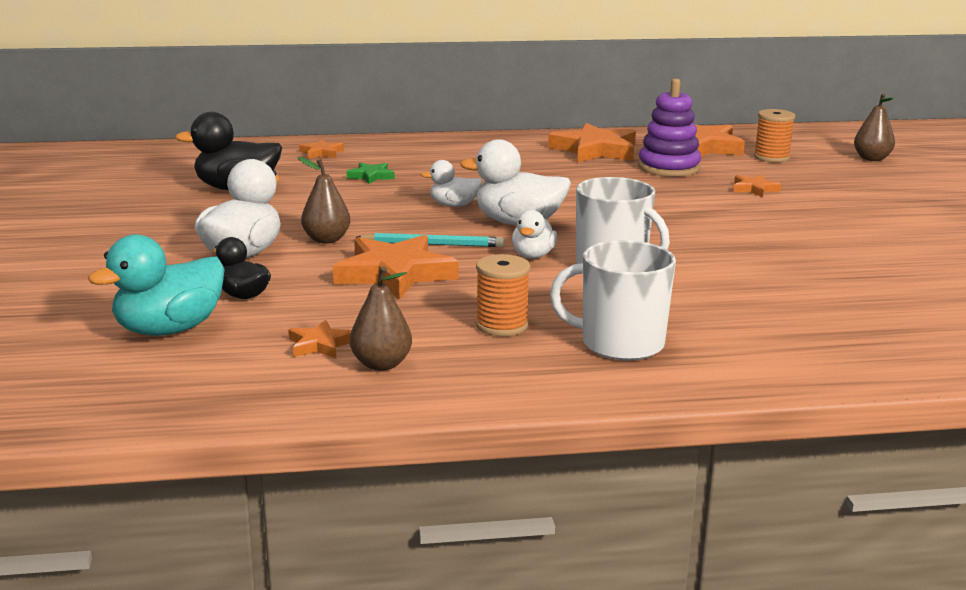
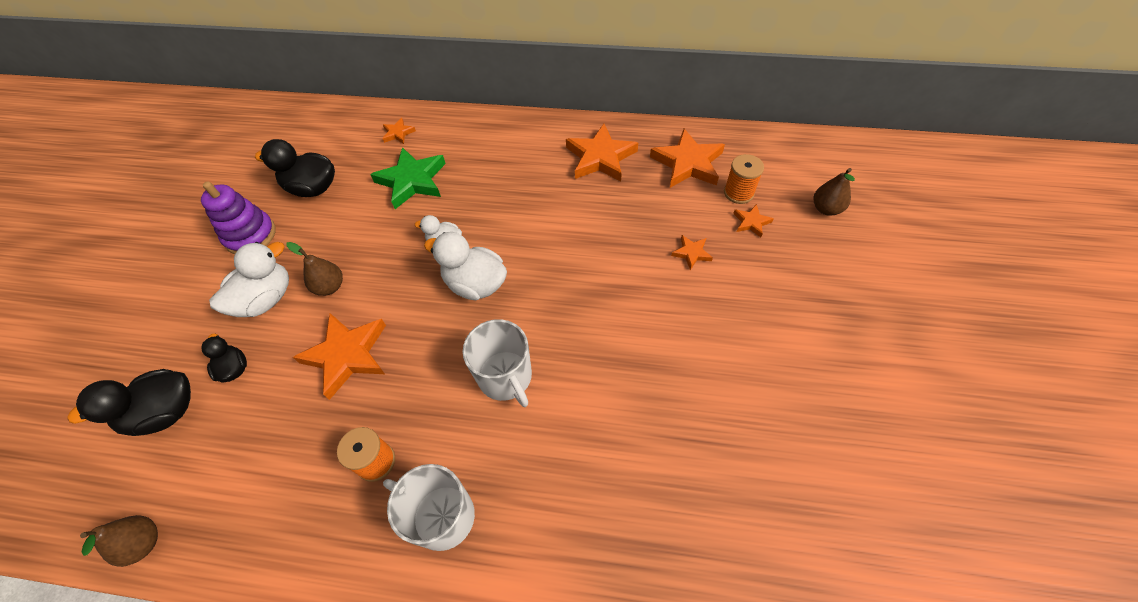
camera: 20 degrees right, 35 degrees up
turquoise duck [88,234,225,336] -> black duck [67,369,191,436]
orange star [288,320,352,358] -> orange star moved to [733,204,774,237]
green star [346,163,395,184] -> green star [370,147,446,209], size x2.07
brown pear [350,266,412,371] -> brown pear moved to [80,515,158,567]
turquoise pencil [356,233,504,247] -> none
white duck [512,210,557,259] -> none
purple stacking toy [638,79,701,177] -> purple stacking toy moved to [201,181,276,254]

